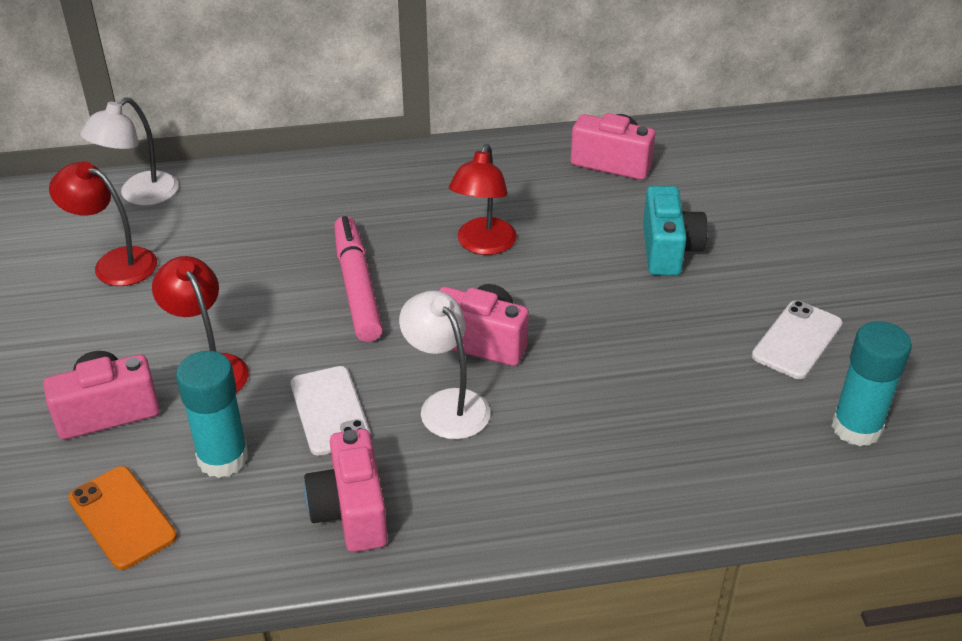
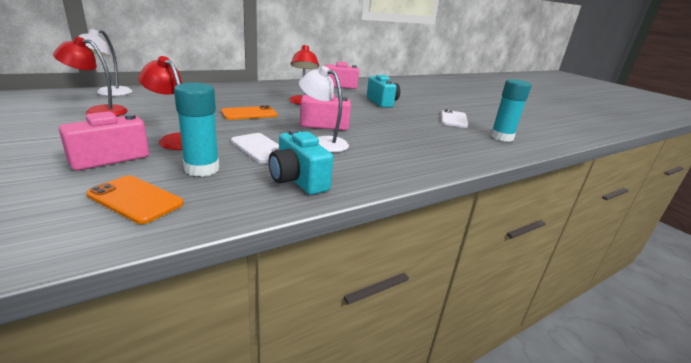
camera: 25 degrees left, 15 degrees down
pink camera [304,429,388,552] -> turquoise camera [269,129,333,195]
pink marker [334,216,383,342] -> orange phone [221,105,278,120]

